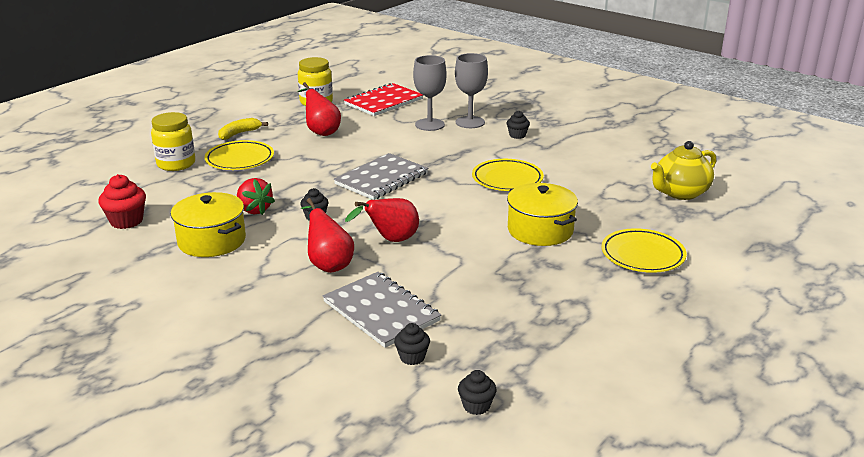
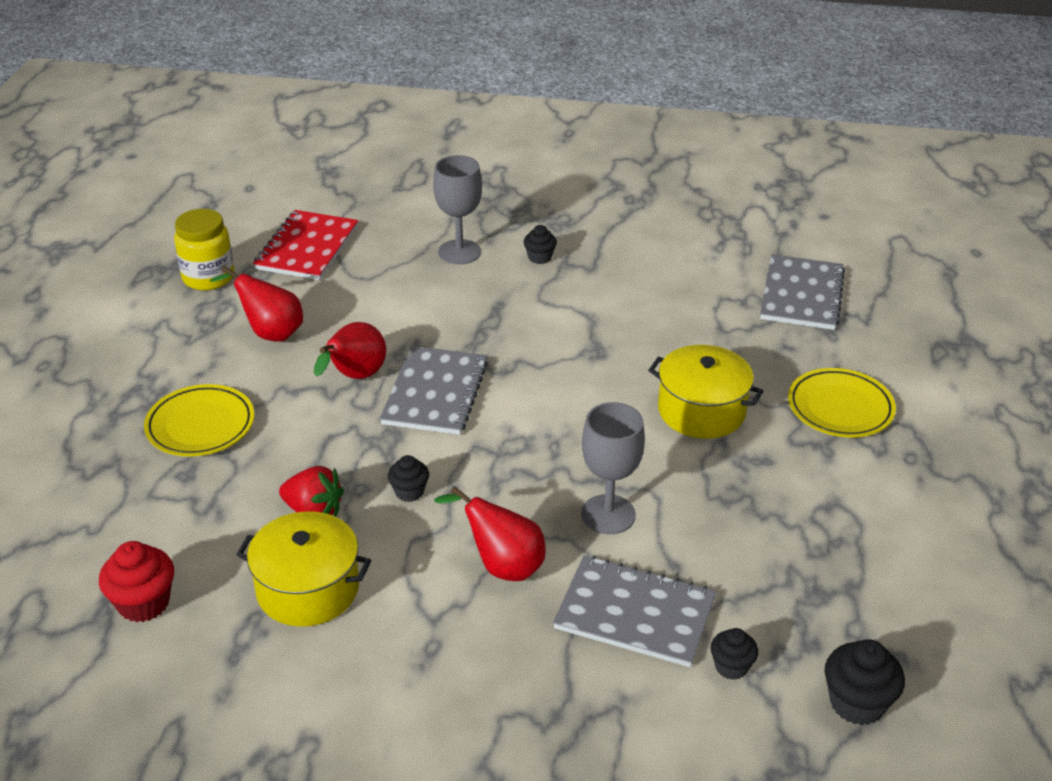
camera: 30 degrees left, 10 degrees up
yellow jar [151,112,195,171] -> none
yellow banana [218,118,268,140] -> none
red pear [345,198,419,242] -> red pear moved to [314,322,386,379]
grey goblet [413,55,447,131] -> grey goblet moved to [581,402,645,534]
black cupcake [458,370,497,415] -> black cupcake [825,639,905,725], size x1.61
yellow plate [472,159,544,191] -> none
yellow teapot [651,141,716,200] -> grey notebook [760,254,845,330]

